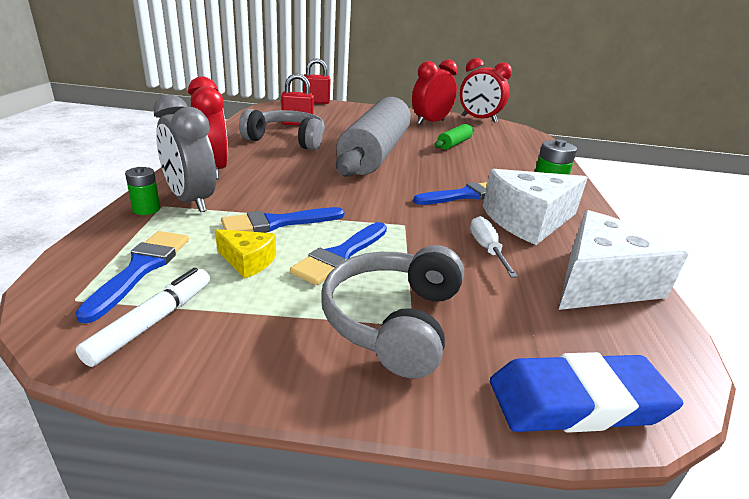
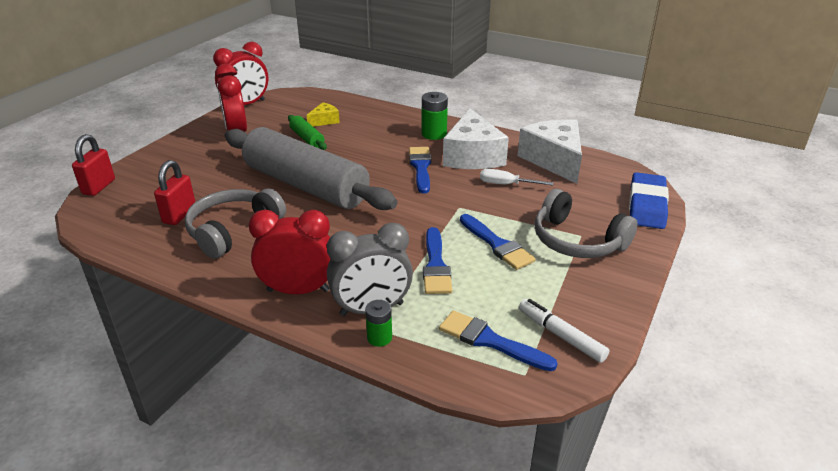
camera: 65 degrees left, 5 degrees up
yellow cheese [215,229,276,279] -> yellow cheese moved to [307,102,340,127]

